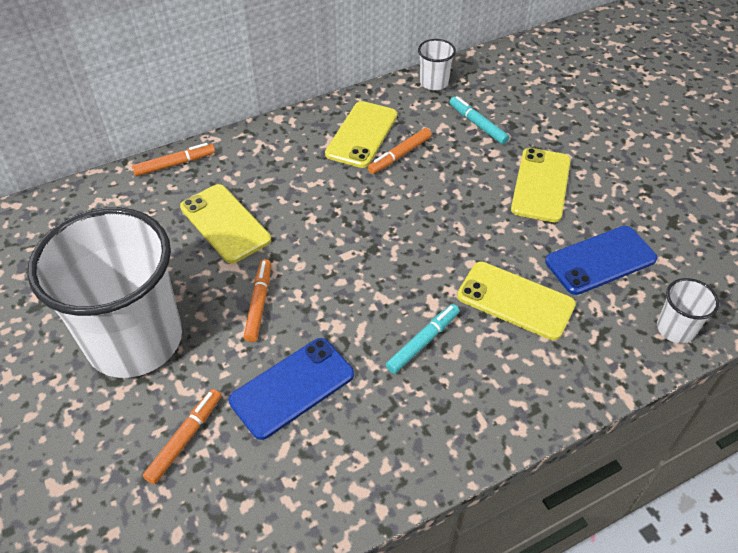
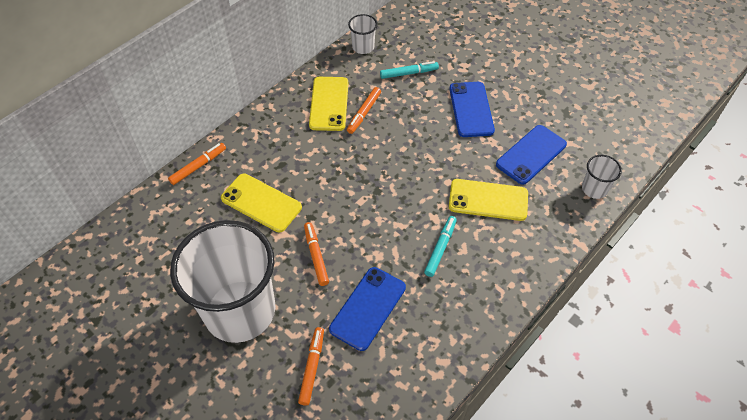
camera: 20 degrees left, 5 degrees up
turquoise marker [449,96,509,145] -> turquoise marker turned 135 degrees clockwise [380,61,439,79]
yellow phone [511,148,571,222] -> blue phone [449,82,495,137]

